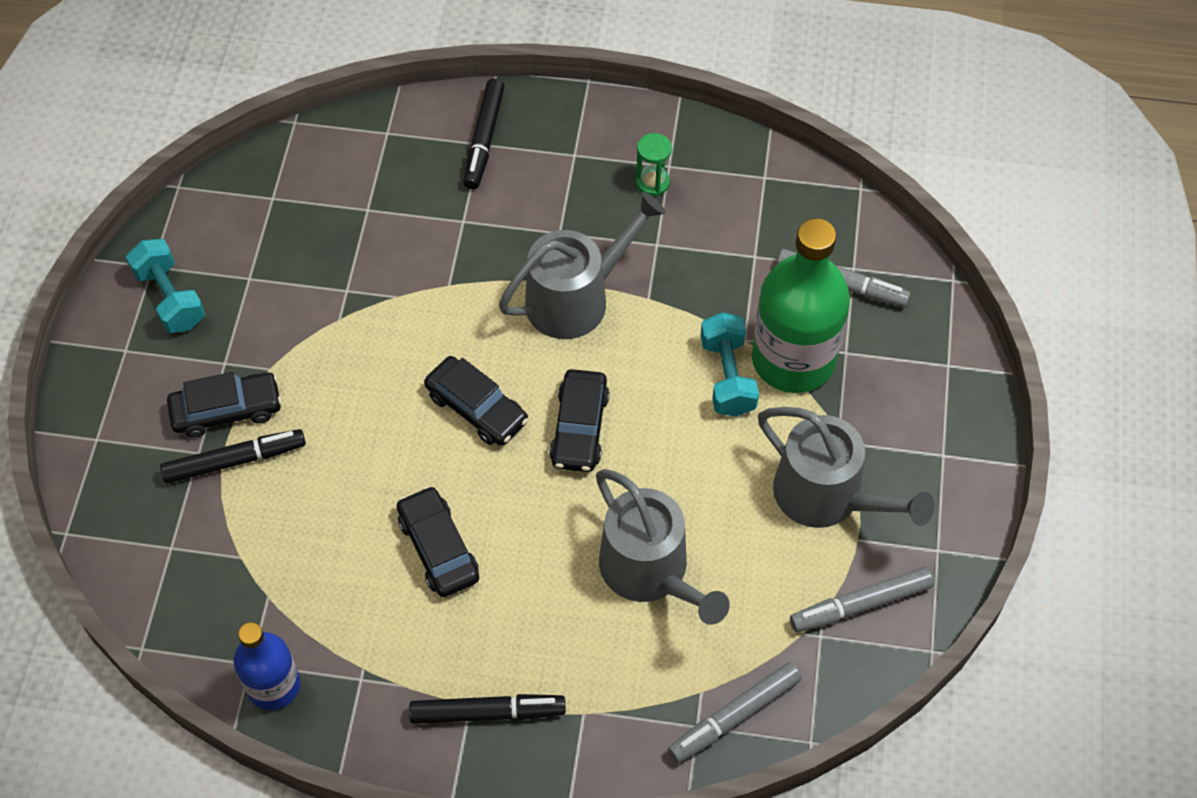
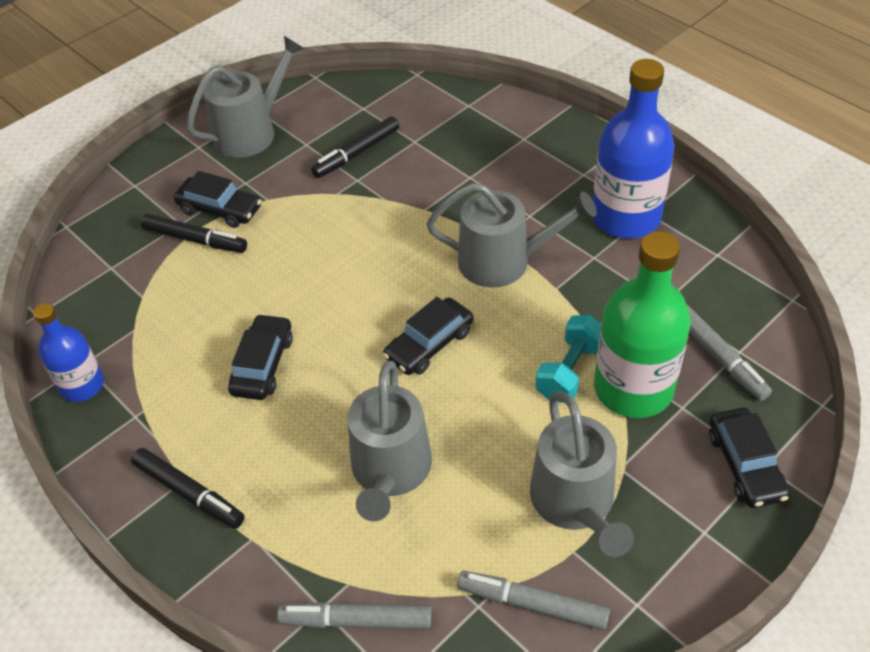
camera: 40 degrees right, 10 degrees down
turquoise dumbbell [126,239,205,333] -> grey watering can [186,36,304,158]
black car [424,356,528,446] -> black car moved to [709,408,790,508]
black marker [463,79,505,189] -> black marker moved to [311,116,399,178]
green hourglass [636,133,672,196] -> blue bottle [592,59,675,239]

